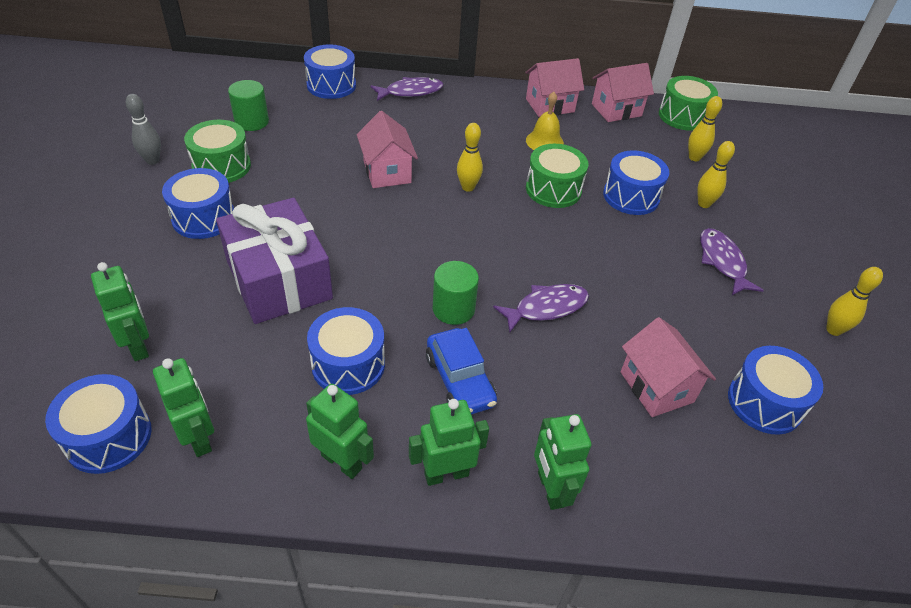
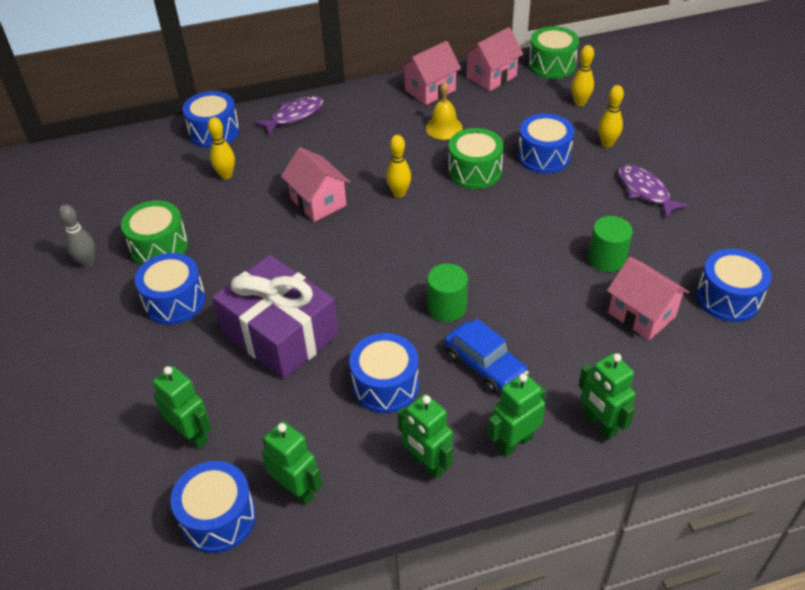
camera: 15 degrees left, 0 degrees up
green cylinder [228,80,269,131] -> green cylinder moved to [588,216,633,272]
green robot [306,384,374,479] -> green robot turned 150 degrees counterclockwise [398,394,453,479]
purple fish [493,284,589,332] -> none
yellow bowling pin [826,267,883,336] -> yellow bowling pin moved to [208,117,235,179]

